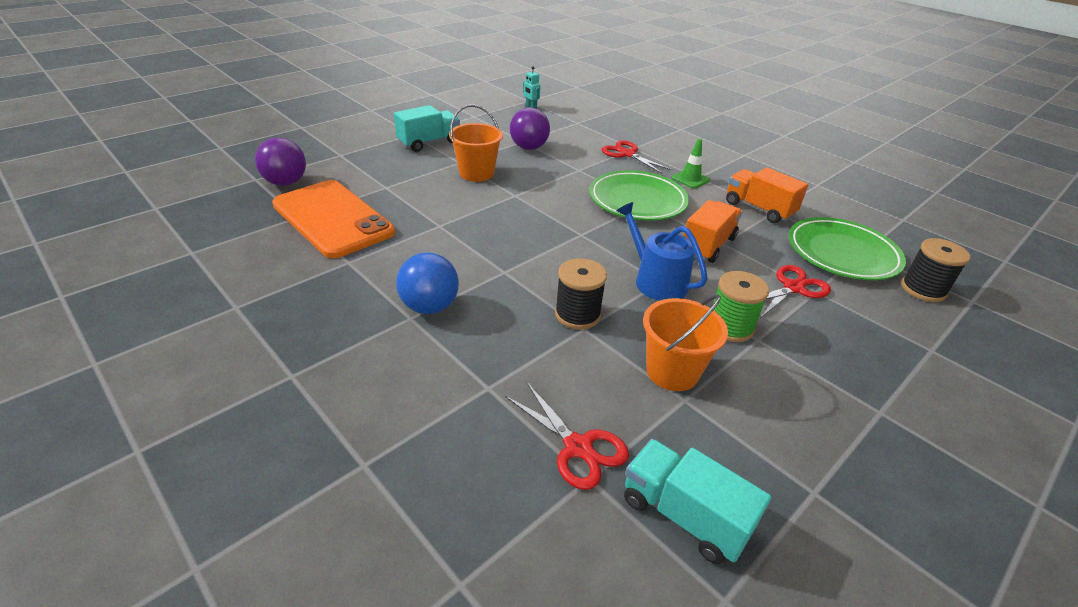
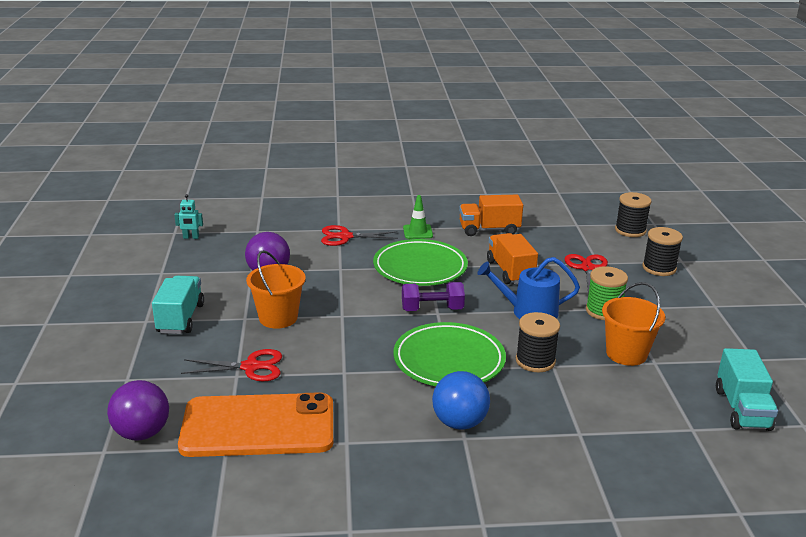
camera: 50 degrees left, 10 degrees down
red scissors [505,382,629,490] -> red scissors moved to [181,349,282,381]
turquoise truck [624,439,771,564] -> turquoise truck turned 75 degrees counterclockwise [716,348,778,431]
green plate [788,217,906,280] -> green plate moved to [393,322,506,386]
none -> purple dumbbell [402,282,465,311]
none -> black spool [642,227,683,276]

